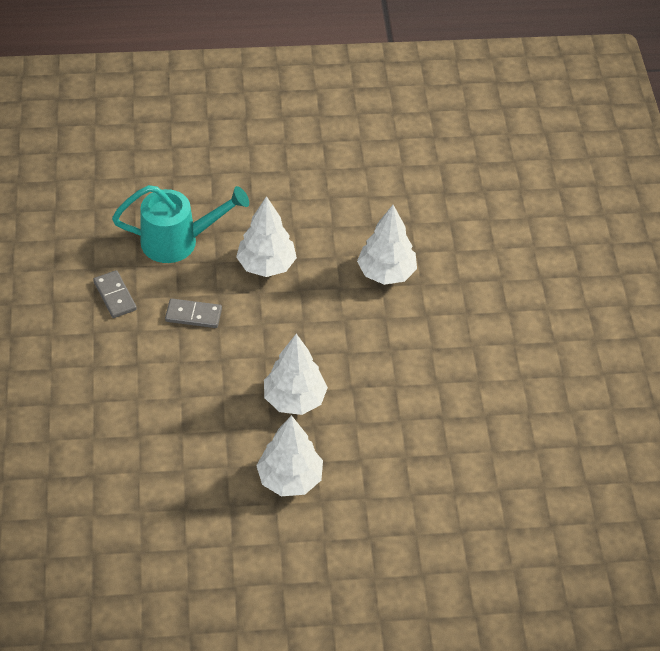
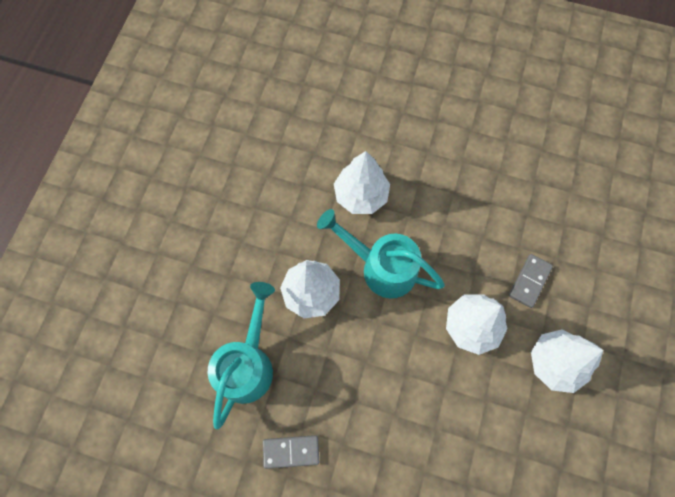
camera: 65 degrees left, 20 degrees up
grey domino [165,298,222,328] -> grey domino moved to [509,254,553,308]
none -> turquoise watering can [317,209,445,298]

